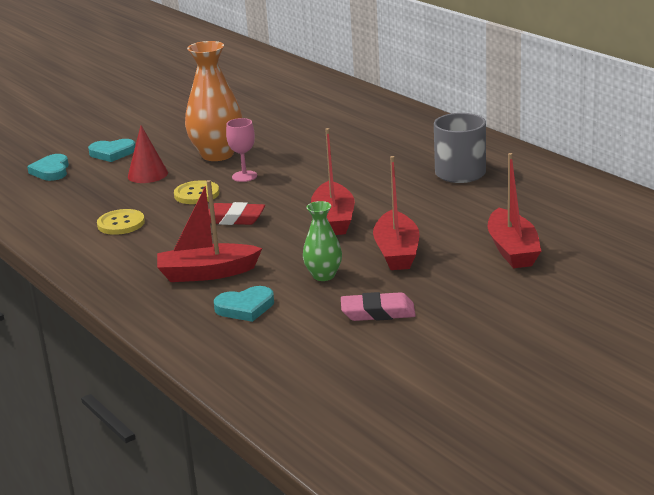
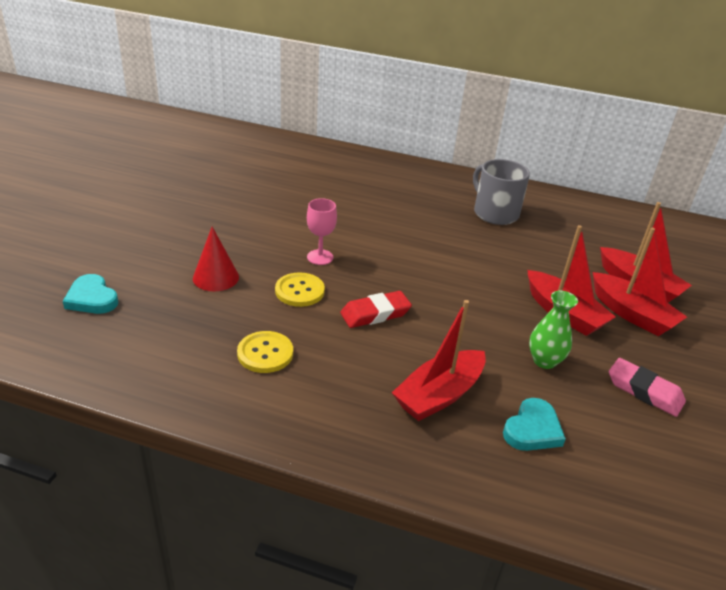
camera: 40 degrees left, 10 degrees up
turquoise heart [88,139,135,162] -> none
orange vase [185,41,243,161] -> none
red boat [311,128,355,235] -> red boat moved to [593,228,687,336]
pink eraser [341,292,416,321] -> pink eraser turned 75 degrees clockwise [609,358,686,417]

